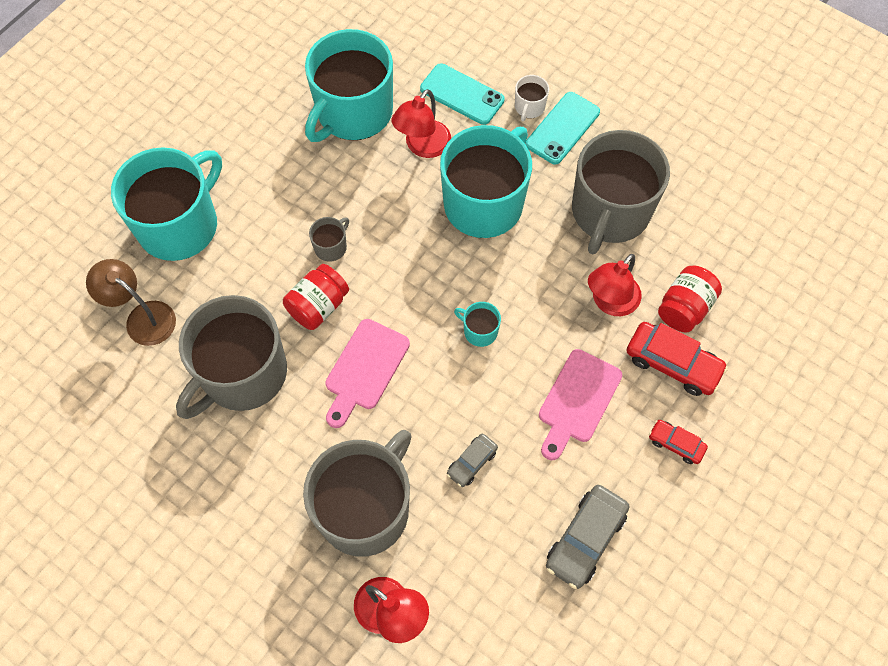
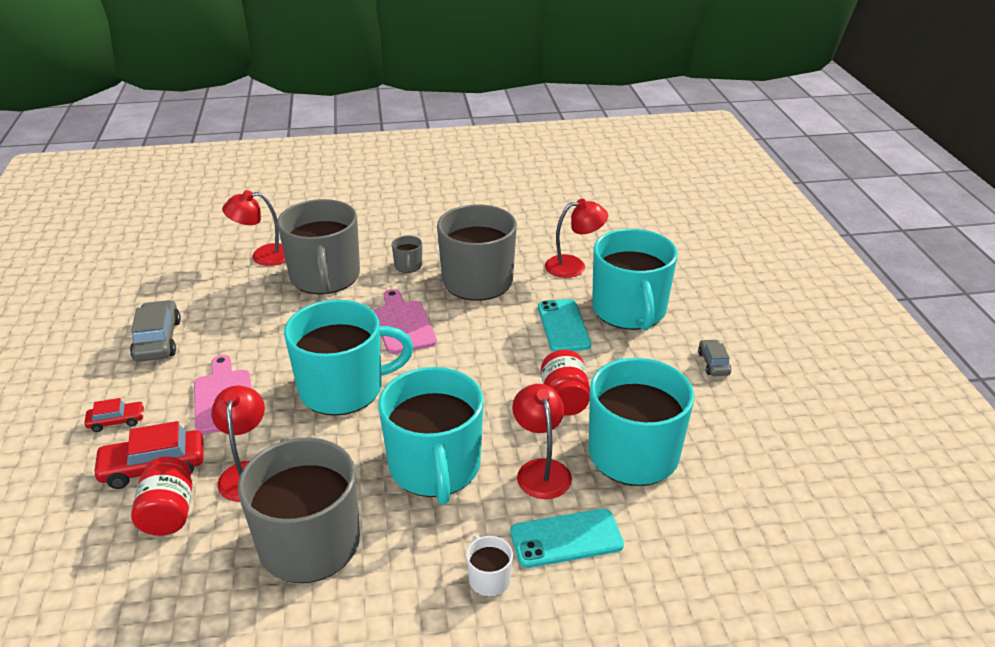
camera: 135 degrees right, 30 degrees down
brown lamp [86,259,176,346] -> red lamp [545,199,608,278]
red jar [283,264,349,330] -> red jar moved to [541,350,590,416]
grey mug [309,217,349,262] -> grey mug moved to [392,236,422,273]
grey car [447,434,498,487] -> grey car moved to [698,339,731,376]
turquoise mug [454,302,501,347] -> turquoise mug [284,300,413,416], size x2.48
turquoise phone [526,92,600,164] -> turquoise phone moved to [538,299,591,352]

